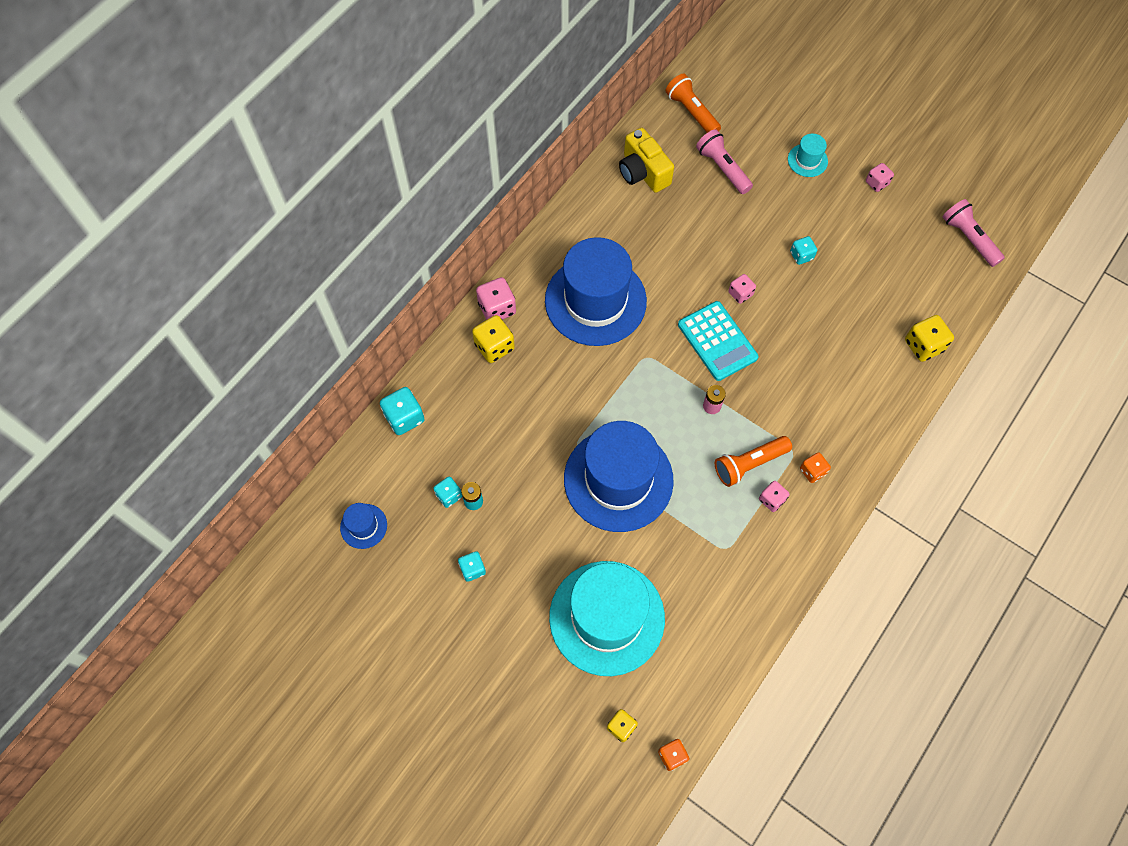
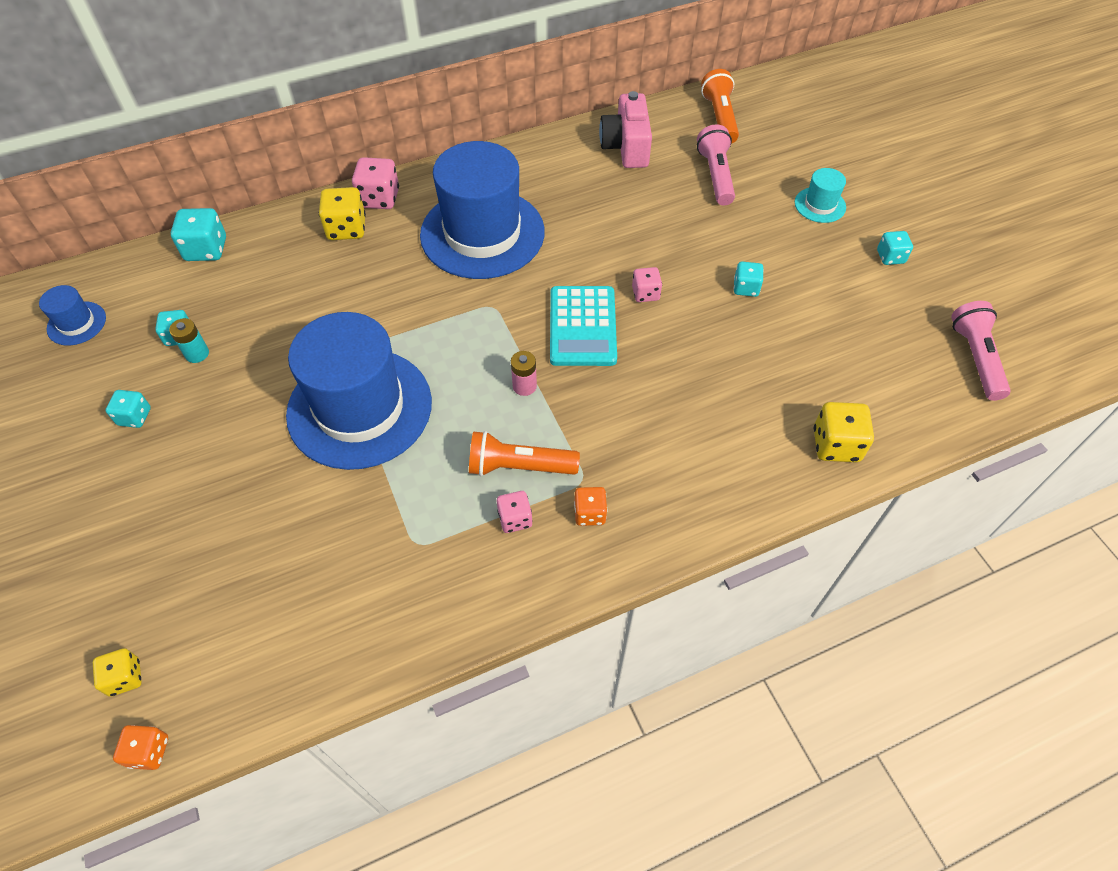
camera: 30 degrees right, 10 degrees down
turquoise hat [549,561,665,676] -> none
yellow camera [619,128,674,193] -> pink camera [599,91,652,168]
pink dice [866,163,894,192] -> turquoise dice [877,231,913,265]

